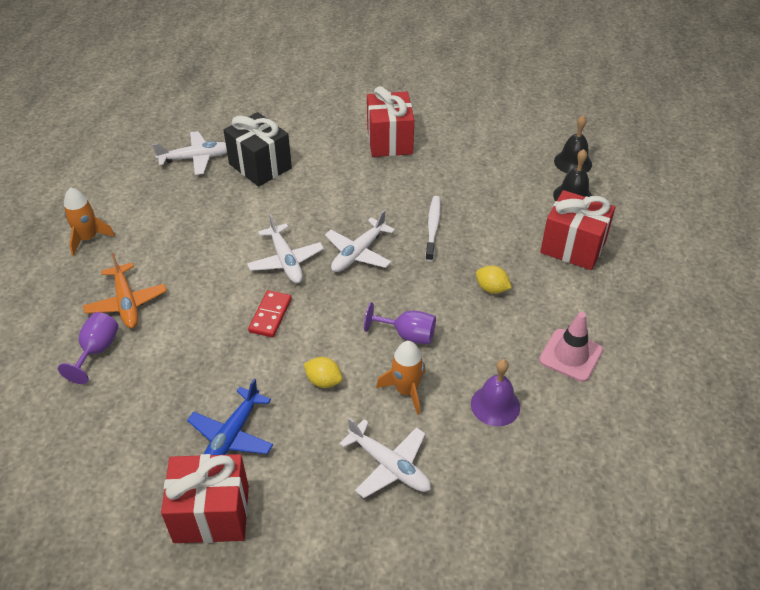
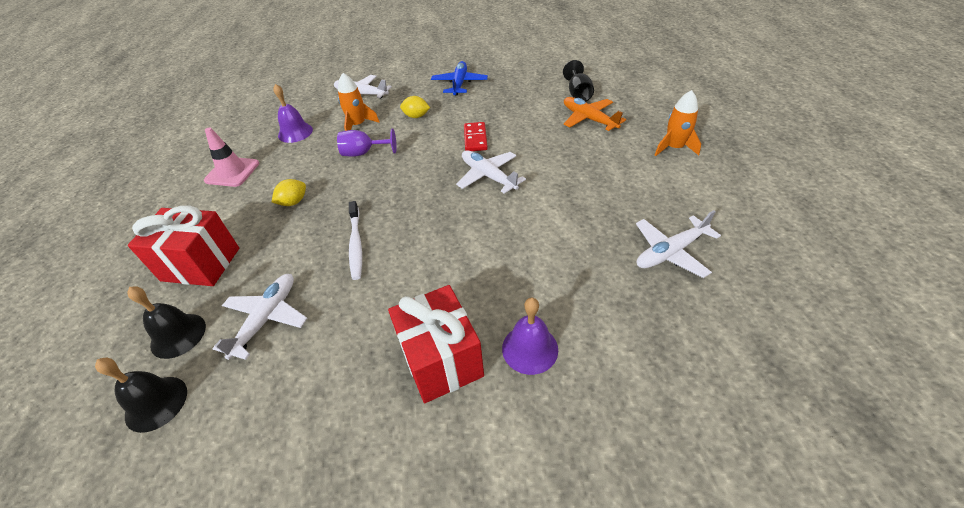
camera: 165 degrees right, 0 degrees up
purple goblet [58,312,119,384] -> black goblet [563,60,594,102]
red gift [161,454,249,543] -> none
black gift [223,112,292,187] -> none
white plane [325,210,395,272] -> white plane moved to [213,274,307,360]
yellow lemon [476,265,512,294] -> yellow lemon turned 60 degrees counterclockwise [272,179,306,206]
none -> purple bell [502,298,558,375]

